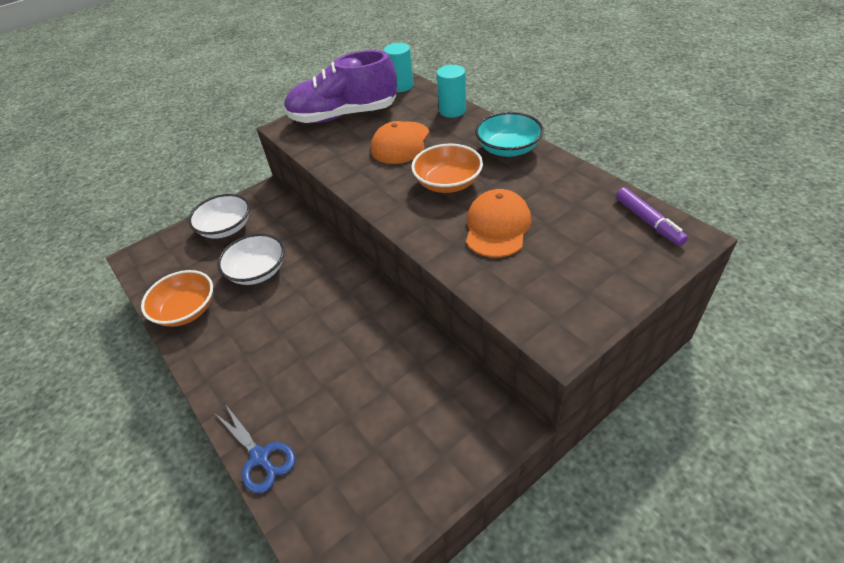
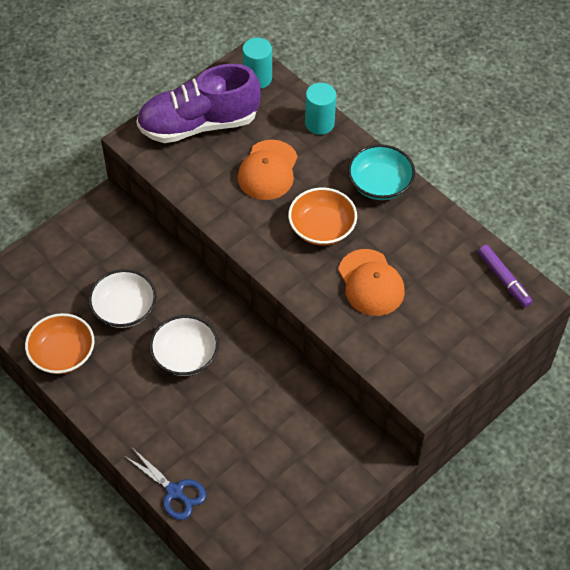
camera: 10 degrees left, 10 degrees up
white bowl [188,194,250,238] -> white bowl moved to [149,315,219,376]
orange cap [466,189,531,257] -> orange cap turned 150 degrees clockwise [338,249,405,316]

